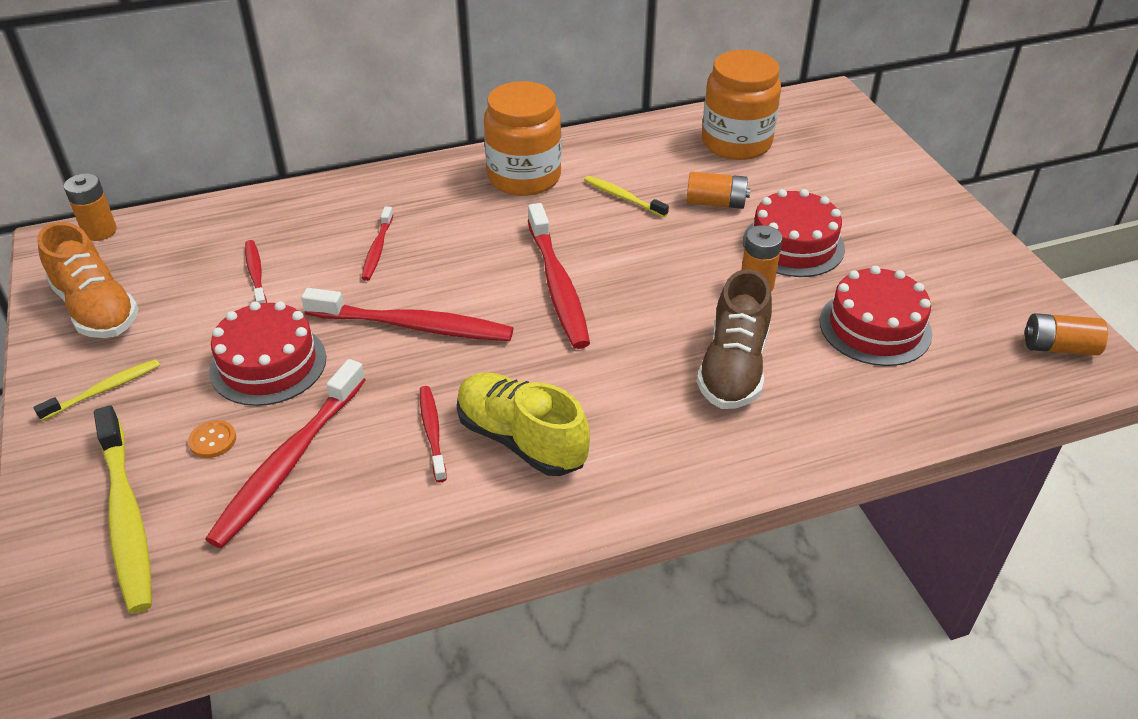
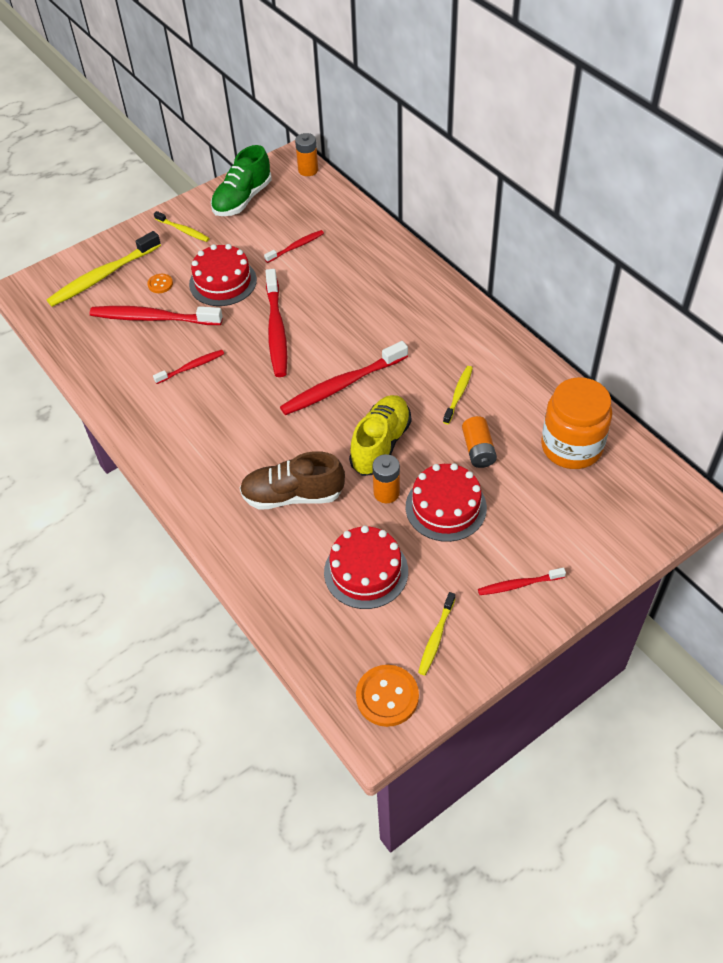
camera: 75 degrees right, 10 degrees up
orange shoe [37,222,139,338] -> green shoe [211,145,272,216]
red toothbrush [361,206,393,281] -> red toothbrush moved to [478,568,566,595]
yellow shoe [457,372,590,476] -> yellow shoe moved to [349,395,411,476]
orange jar [484,81,562,196] -> none
orange battery [1024,313,1108,355] -> orange button [356,665,419,727]
none -> yellow toothbrush [418,592,455,675]

